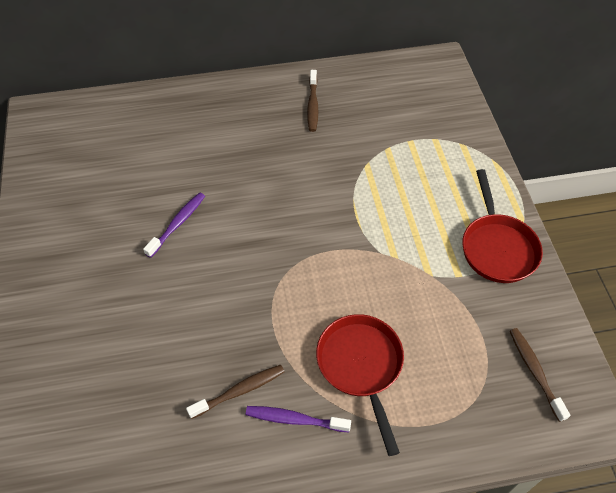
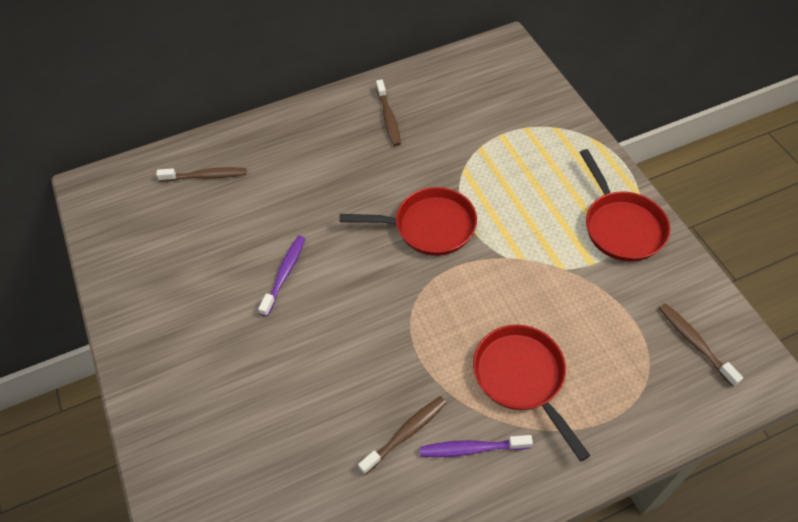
camera: 10 degrees left, 0 degrees up
none -> brown toothbrush [156,167,246,182]
none -> red pan [339,187,477,256]

